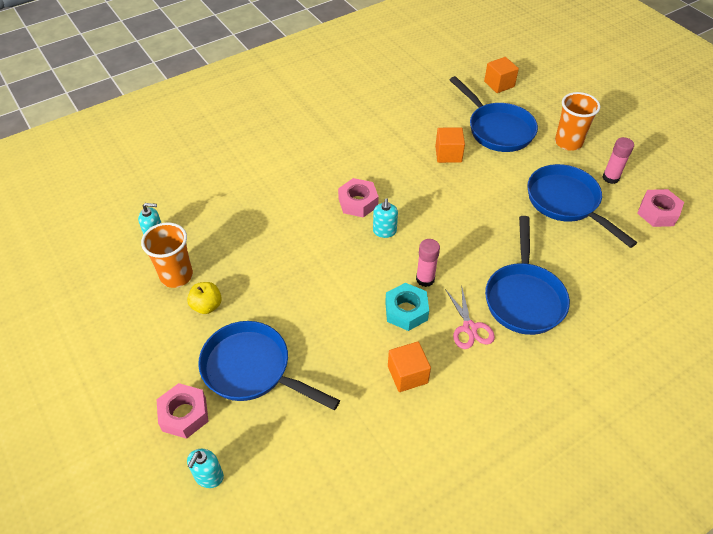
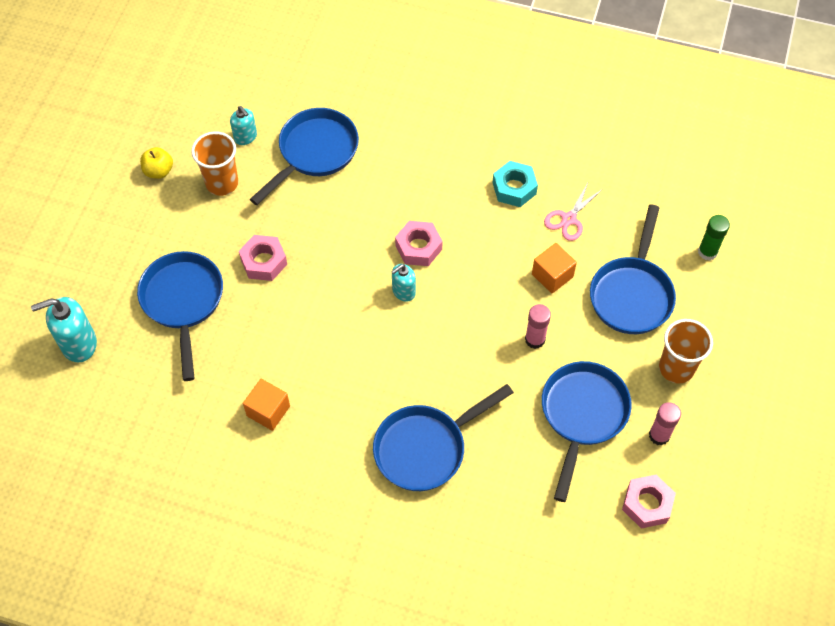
camera: 50 degrees right, 10 degrees up
pink nut [156,383,209,439] -> pink nut moved to [239,235,287,281]
yellow apple [187,282,222,314] -> yellow apple moved to [140,147,173,179]
turquoise soap dispenser [187,449,224,488] -> turquoise soap dispenser [31,297,97,362], size x1.66
turquoise nut [385,283,429,331] -> turquoise nut moved to [492,161,538,207]
pink glue stick [416,239,440,287] -> pink glue stick moved to [525,304,551,349]
pink scissors [445,285,495,349] -> pink scissors moved to [544,181,603,241]
orange cube [484,57,519,93] -> green glue stick [698,215,730,261]
none -> blue pan [250,108,359,205]

